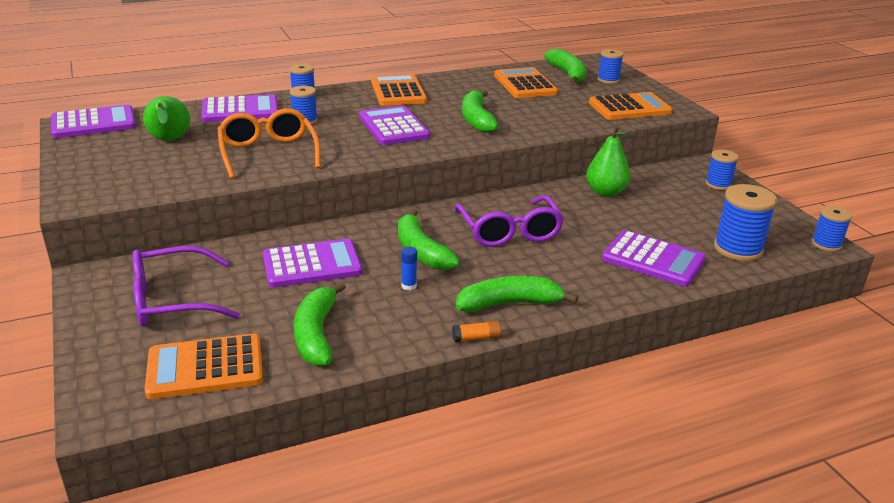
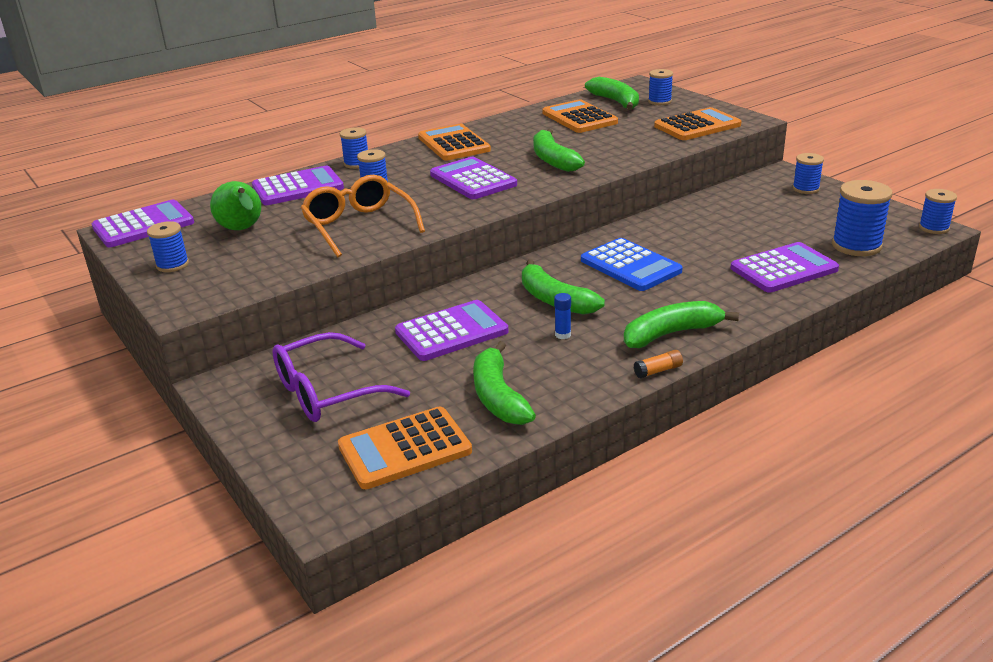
camera: 10 degrees left, 0 degrees up
purple glasses [454,195,564,247] -> blue calculator [581,238,683,291]
green pear [586,125,631,197] -> none
purple calculator [602,230,706,287] -> purple calculator turned 45 degrees counterclockwise [731,242,839,293]
none -> blue spool [147,221,189,272]

